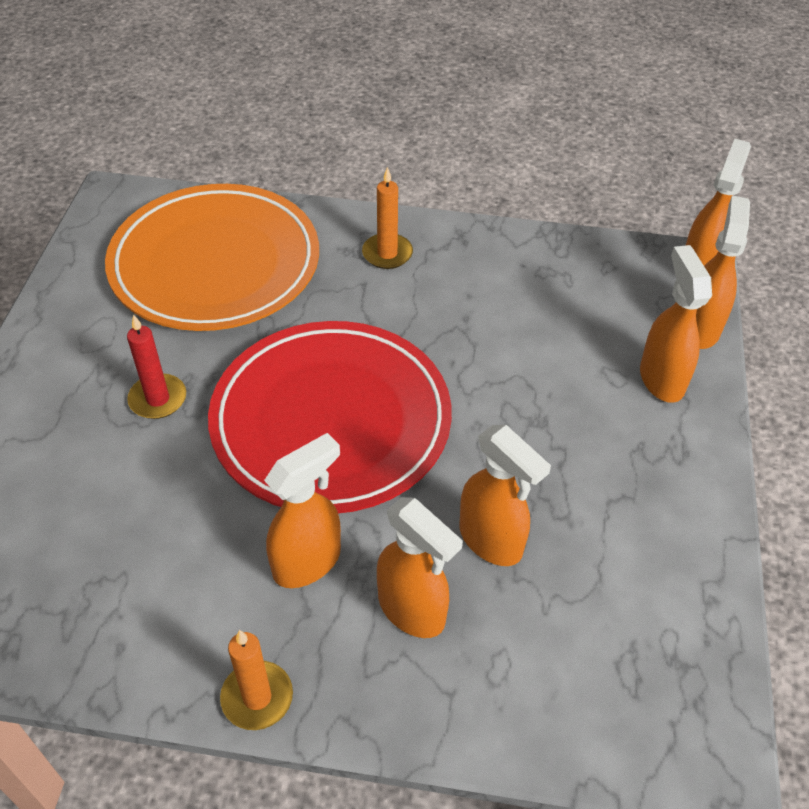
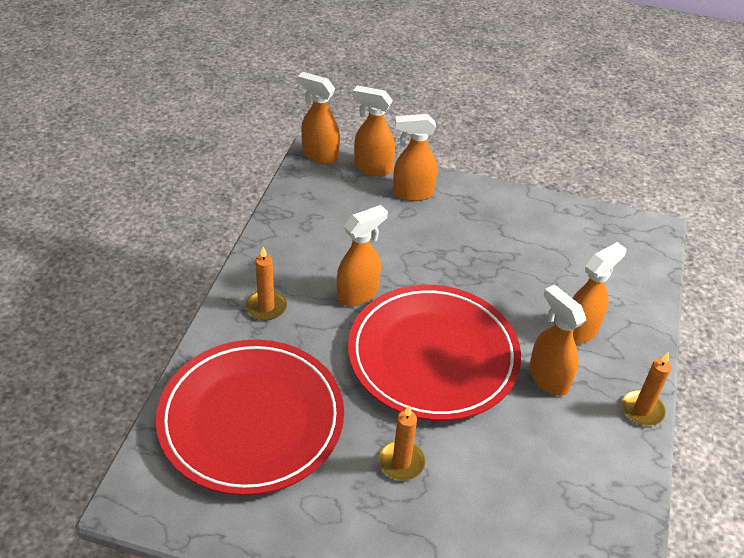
camera: 85 degrees left, 5 degrees down
orange plate [105,184,319,331] -> red plate [156,339,344,496]
red candle [127,314,186,419] -> orange candle [379,406,425,481]
orange spray bottle [459,425,551,566] -> orange spray bottle moved to [337,205,388,306]

